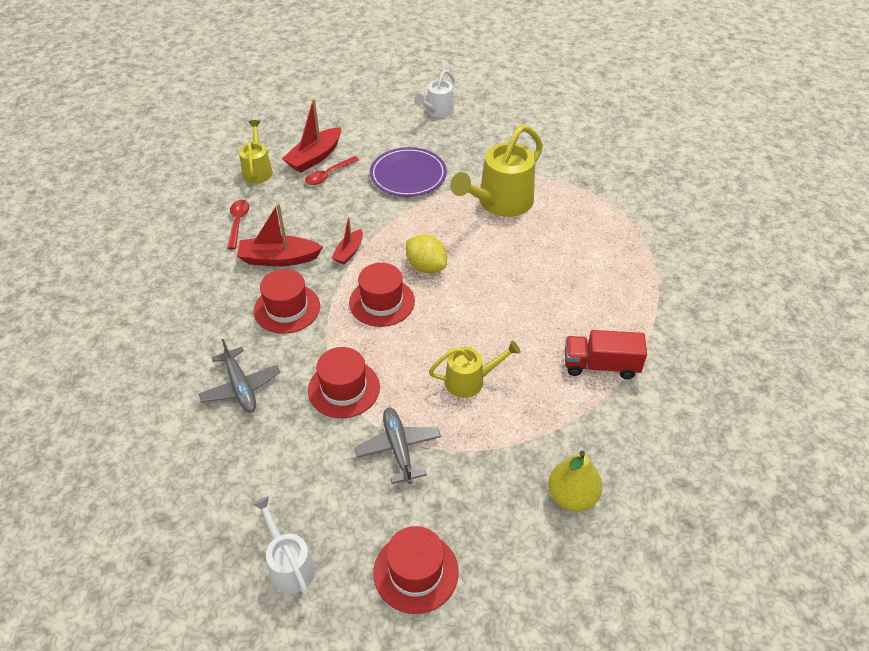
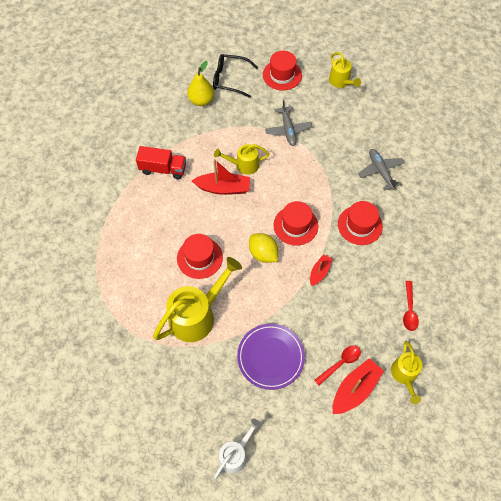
camera: 175 degrees left, 15 degrees up
red boat [237,203,323,266] -> red boat moved to [192,159,250,195]
white watering can [252,496,315,596] -> yellow watering can [329,52,361,88]
red hat [308,347,380,418] -> red hat moved to [177,234,223,279]
none -> black glasses [213,54,258,98]

